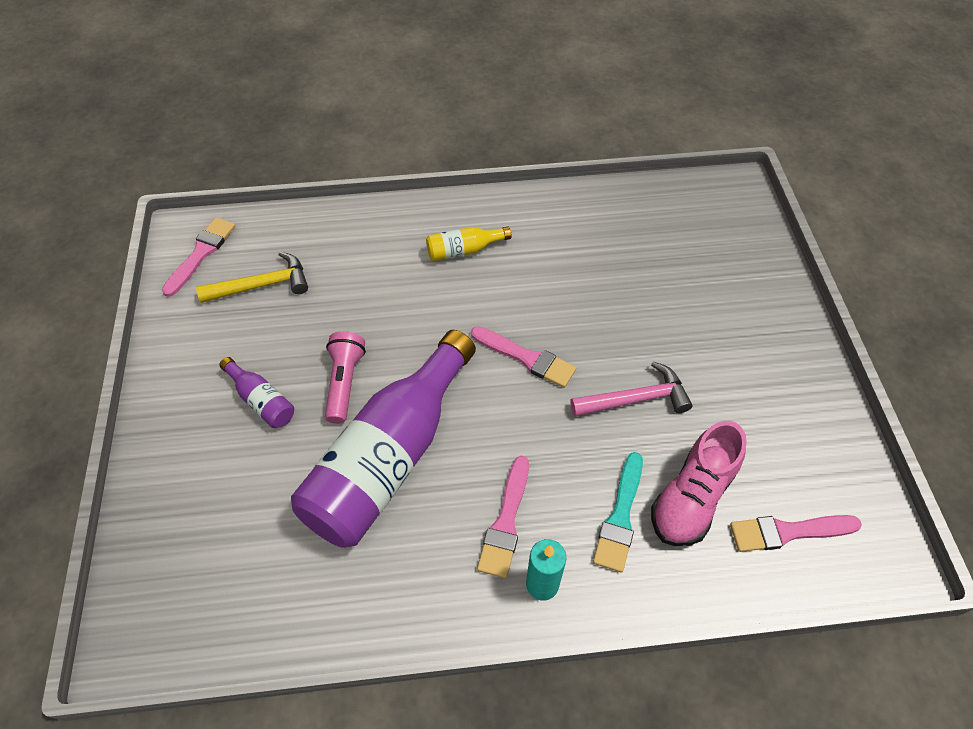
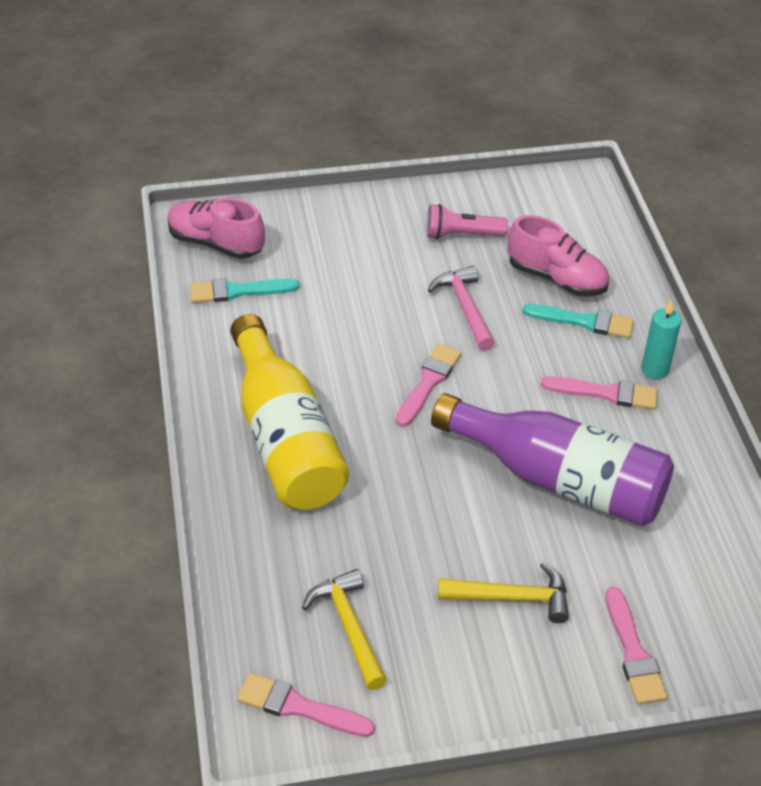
camera: 95 degrees left, 10 degrees down
purple bottle [219,357,294,428] -> yellow hammer [438,562,569,623]
pink flashlight [325,331,366,424] -> pink flashlight moved to [427,204,508,239]
yellow bottle [426,227,512,261] -> yellow bottle [230,314,349,510], size x2.41
pink brush [730,515,862,552] -> pink brush moved to [606,587,668,704]
none -> pink shoe [167,198,265,259]
none -> turquoise brush [190,279,300,303]

